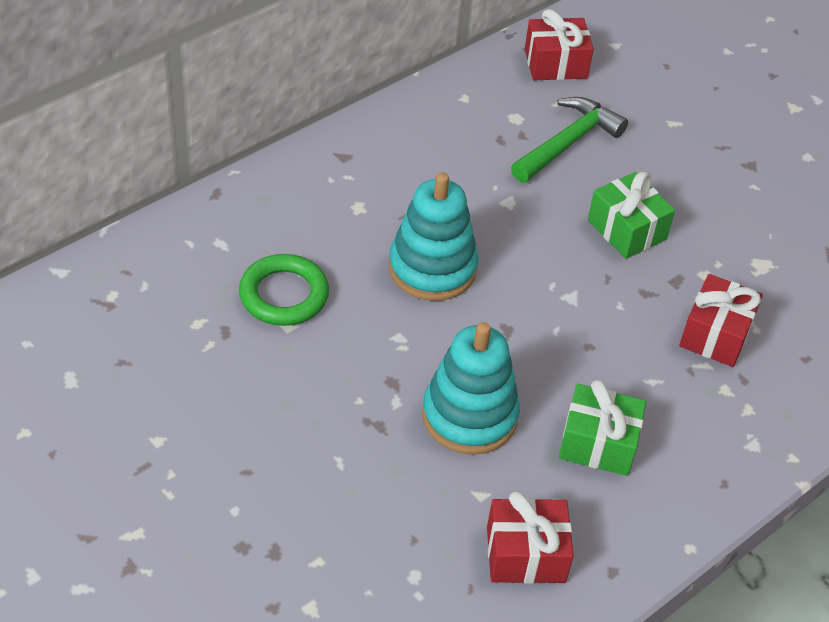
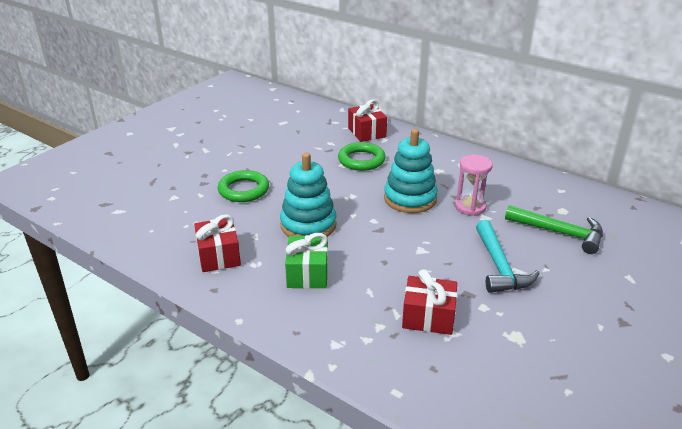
camera: 80 degrees right, 15 degrees down
red gift [525,9,594,80] -> red gift moved to [348,100,387,142]
green gift [588,172,675,259] -> turquoise hammer [476,220,539,293]
none -> green ring [218,170,269,202]
none -> pink hourglass [455,155,493,216]

